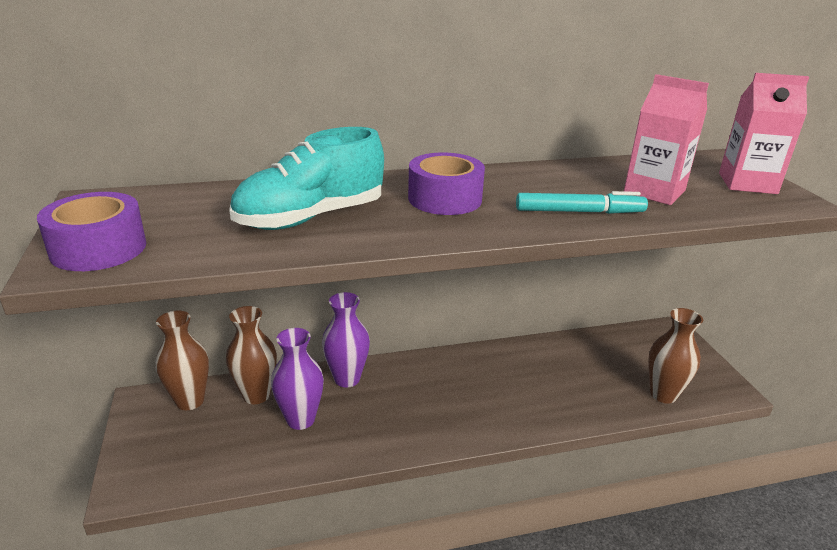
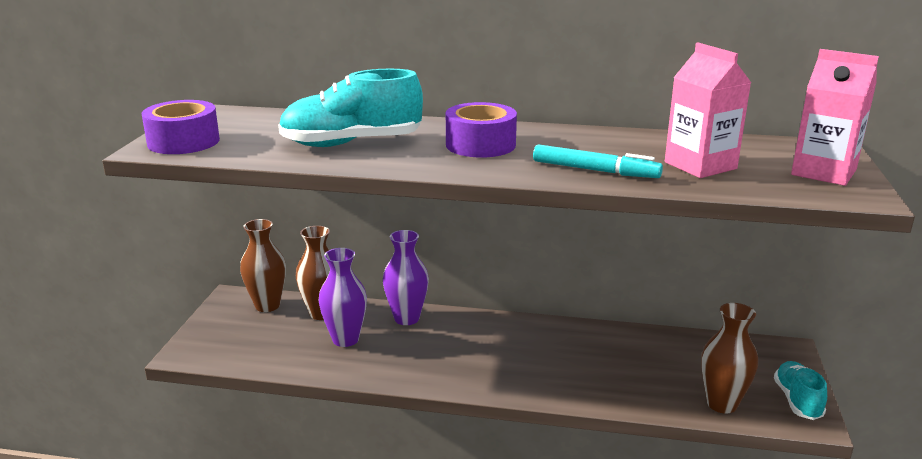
camera: 25 degrees right, 5 degrees down
none -> turquoise shoe [774,361,827,420]

